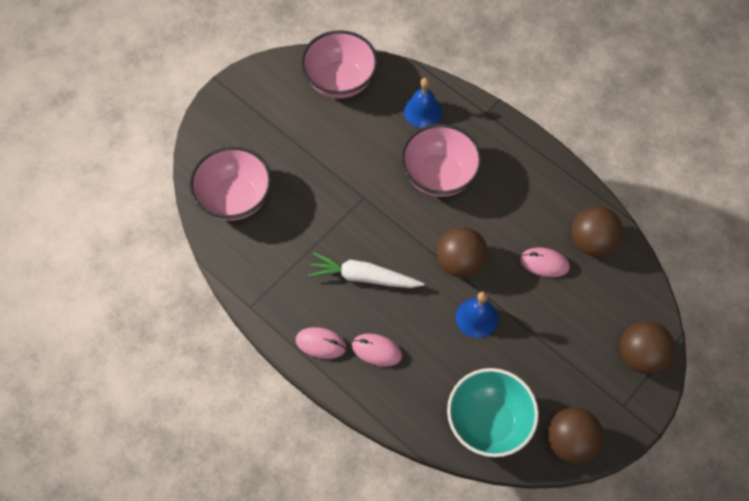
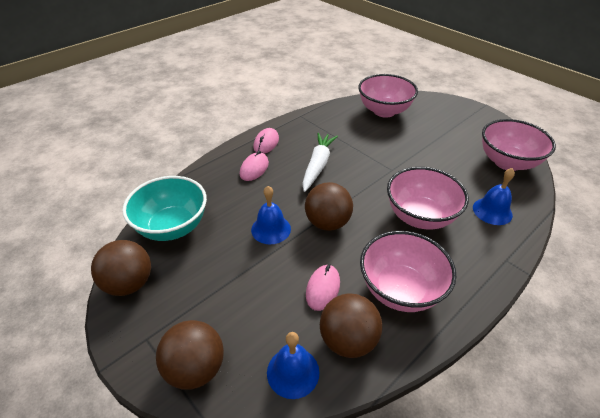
camera: 95 degrees right, 20 degrees down
none -> blue bell [267,332,319,399]
none -> pink bowl [360,231,456,312]

